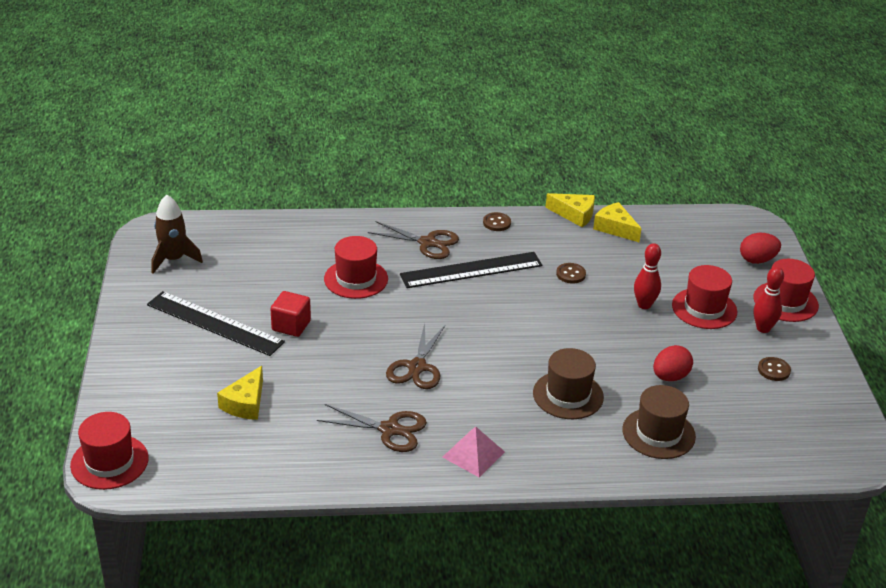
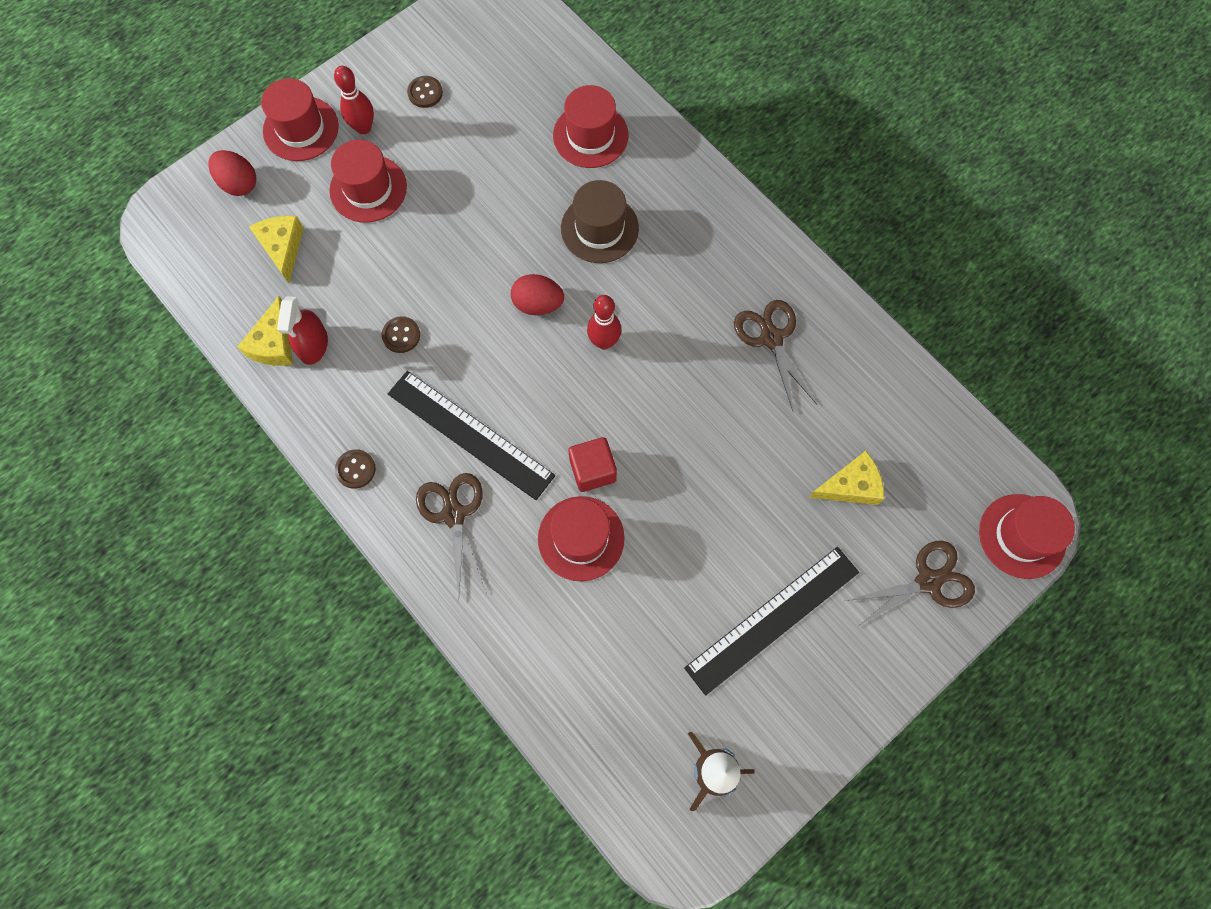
camera: 125 degrees left, 35 degrees up
black ruler [147,291,285,356] -> black ruler turned 60 degrees clockwise [684,547,859,696]
red cube [271,291,311,337] -> red cube moved to [568,437,617,492]
brown scissors [386,323,445,389] -> brown scissors moved to [846,541,975,626]
pink pyramid [443,427,505,477] -> none
yellow cheese [545,193,595,227] -> yellow cheese moved to [249,216,303,283]
brown hat [622,385,696,459] -> red hat [553,85,628,168]
red bowling pin [634,243,661,309] -> red bowling pin moved to [587,295,621,350]
red egg [653,345,693,381] -> red egg moved to [511,274,564,315]
none -> red spray bottle [277,296,328,365]

